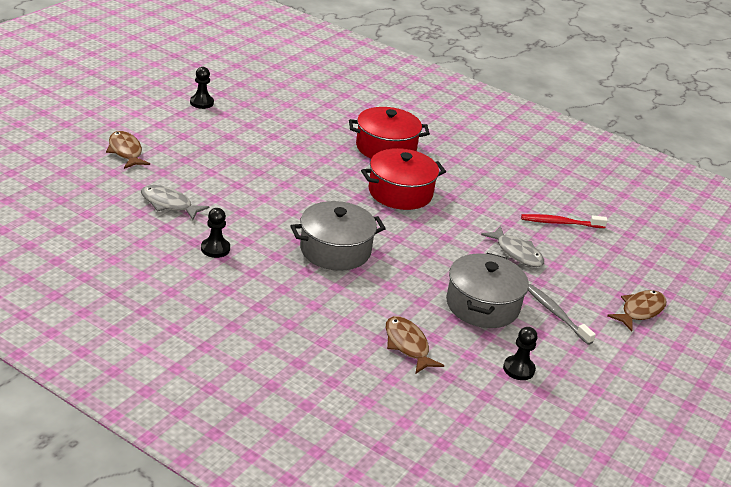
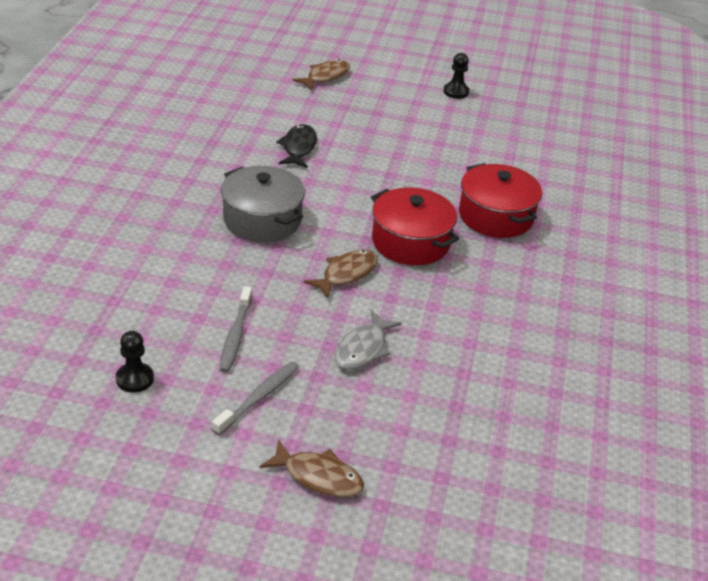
camera: 70 degrees right, 5 degrees up
grey fish [141,185,209,220] -> none
black pawn [201,208,230,258] -> none
brown fish [386,316,444,374] -> brown fish moved to [304,250,378,299]
grey pot [446,253,529,328] -> grey toothbrush [219,286,252,373]
red toothbrush [521,214,608,228] -> none
none -> black fish [276,124,317,168]

